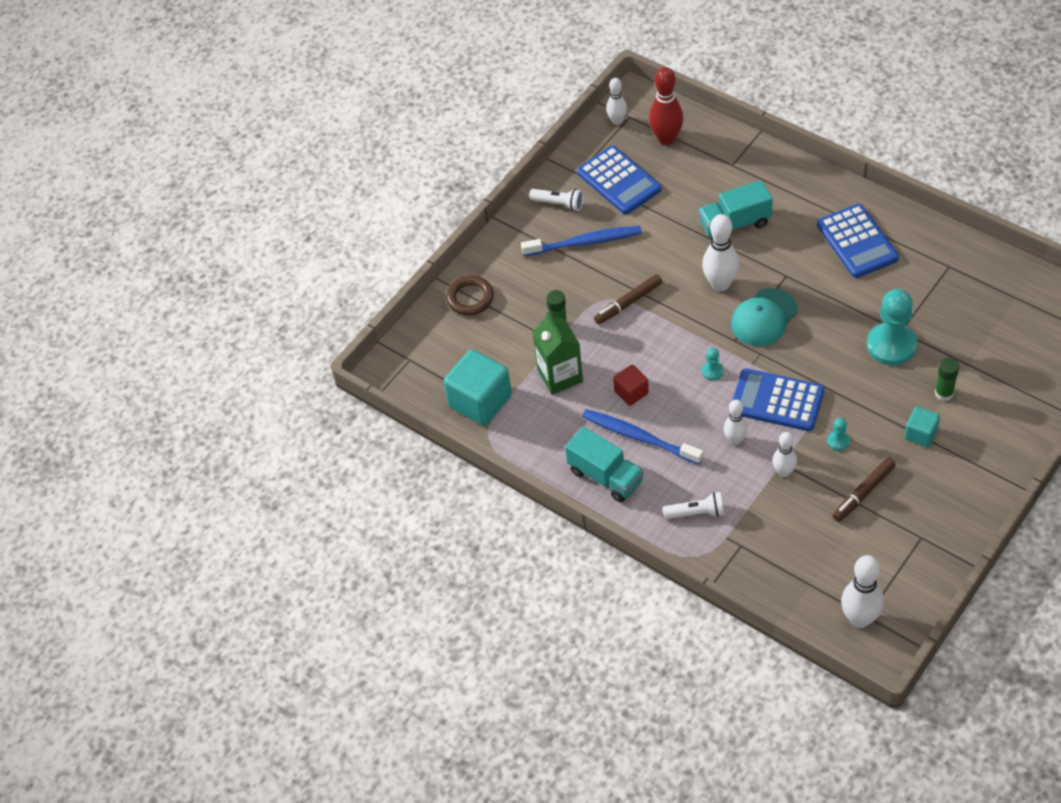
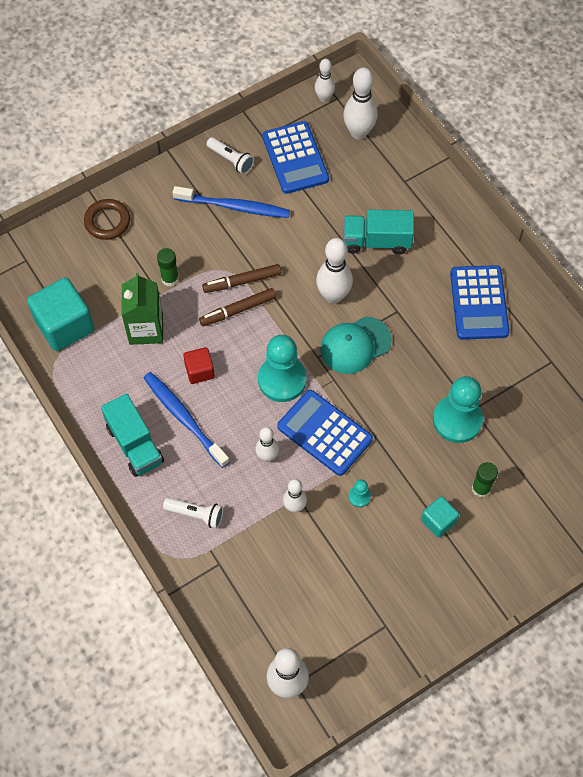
camera: 15 degrees right, 10 degrees up
red bowling pin [649,67,684,145] -> white bowling pin [343,67,378,140]
turquoise pawn [702,348,724,380] -> turquoise pawn [258,335,306,402], size x2.29
brown marker [832,457,896,522] -> brown marker moved to [199,288,276,326]

